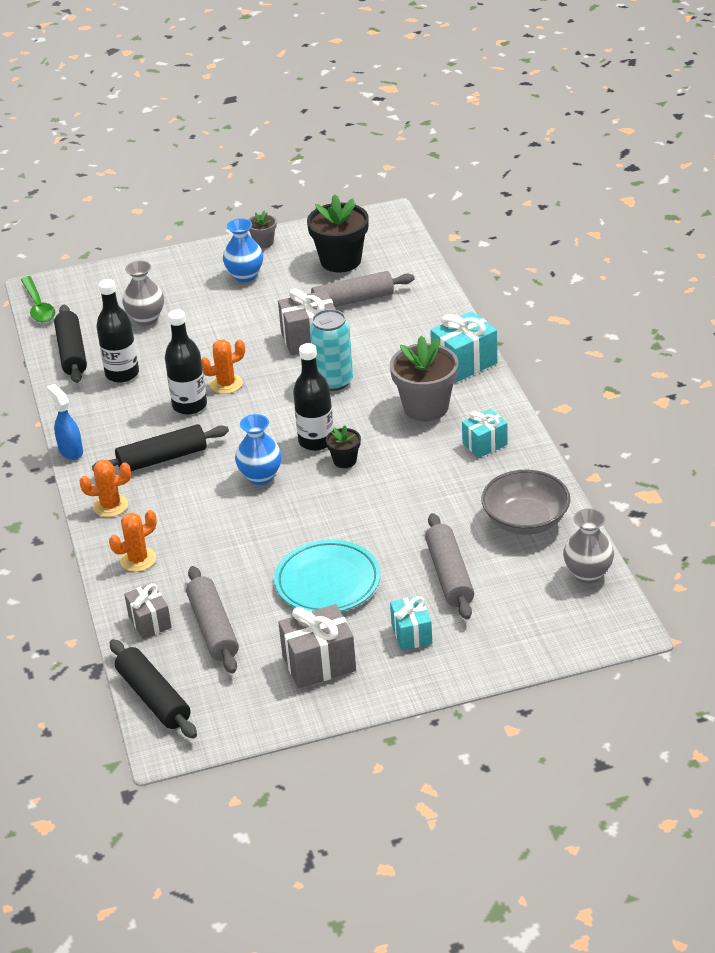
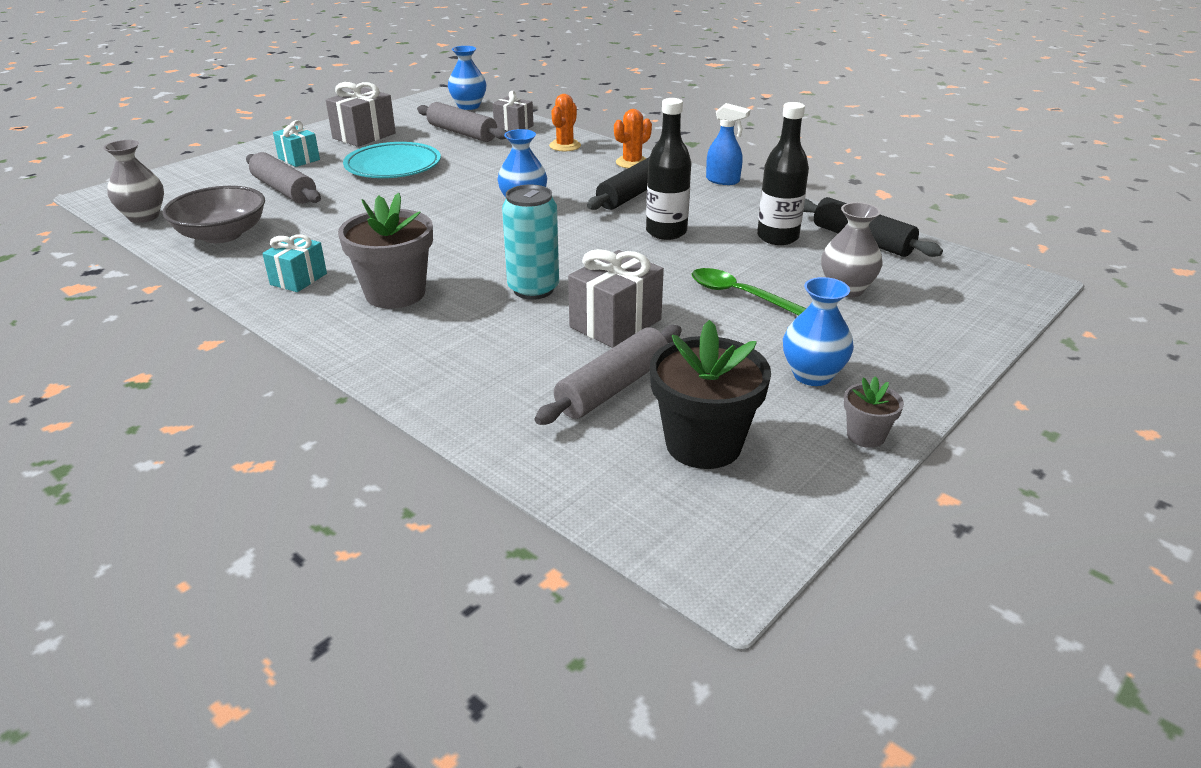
camera: 145 degrees right, 5 degrees down
green spoon [21,276,55,323] -> green spoon moved to [692,268,806,316]
black rolling pin [110,639,197,739] -> blue vase [448,46,487,110]
orange cactus [201,339,245,394] -> none
black bottle [293,343,334,451] -> none
black flower pot [326,426,361,468] -> none
turquoise gift [430,311,497,382] -> none

